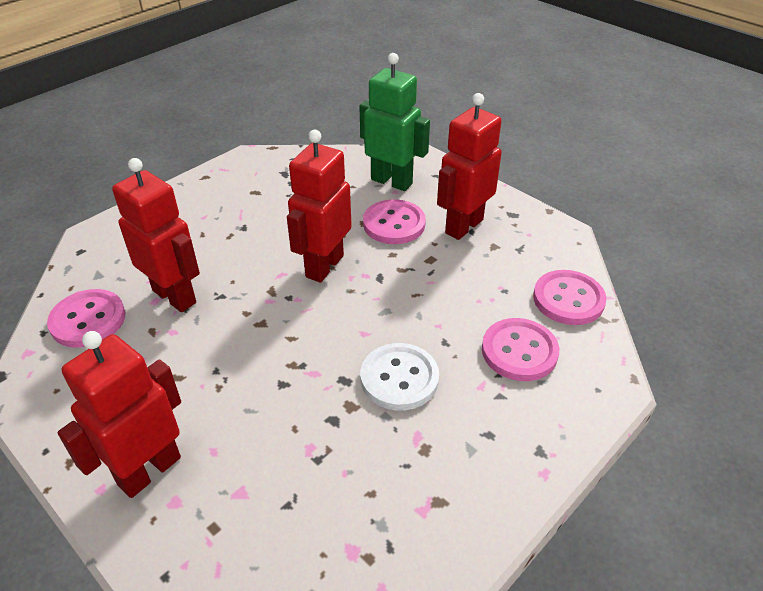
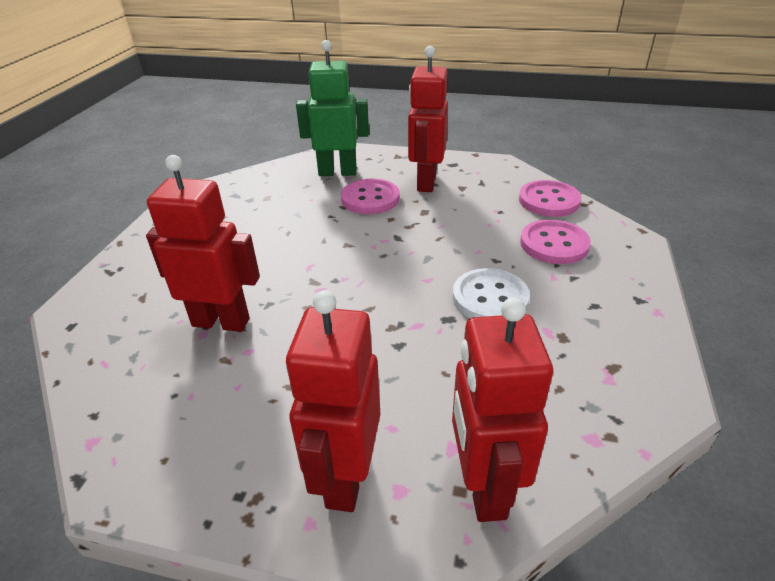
camera: 30 degrees left, 5 degrees down
pink button [47,289,125,347] -> none
red robot [287,130,352,283] -> red robot moved to [452,297,553,522]

